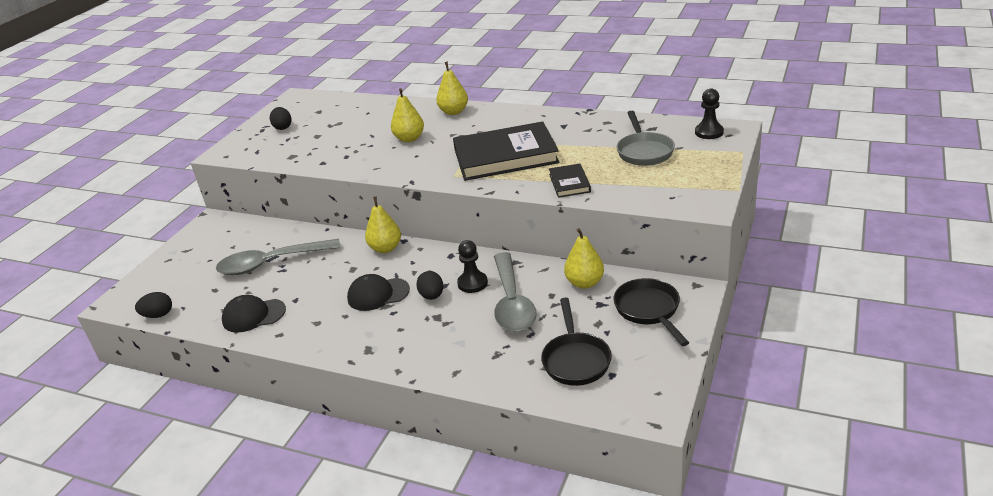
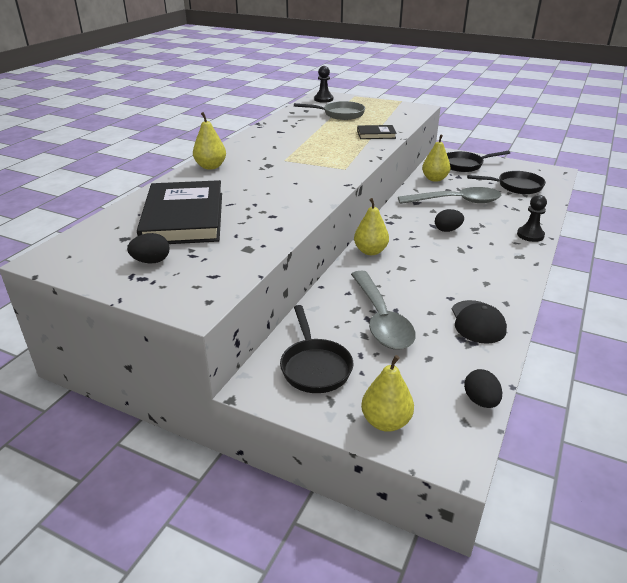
camera: 90 degrees left, 0 degrees up
black cap [347,274,410,311] -> none
yellow pear [391,88,424,142] -> yellow pear moved to [361,355,414,432]
black book [453,121,559,181] -> black book moved to [137,180,222,244]
black pawn [457,240,488,293] -> black pawn moved to [517,195,547,242]
none -> black pan [280,305,353,393]

